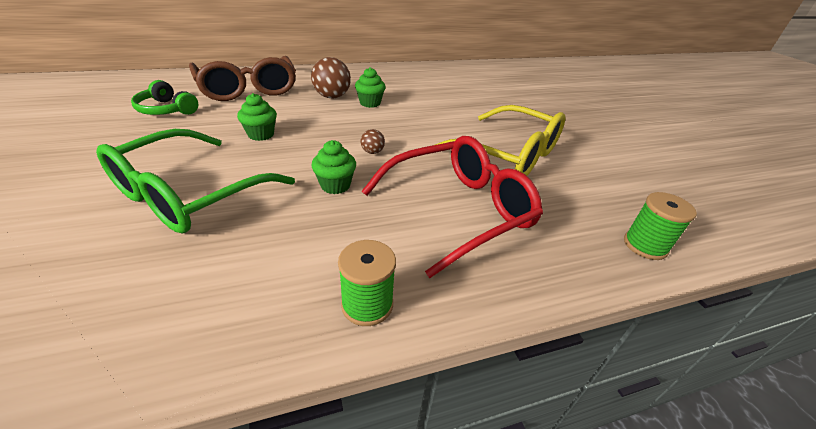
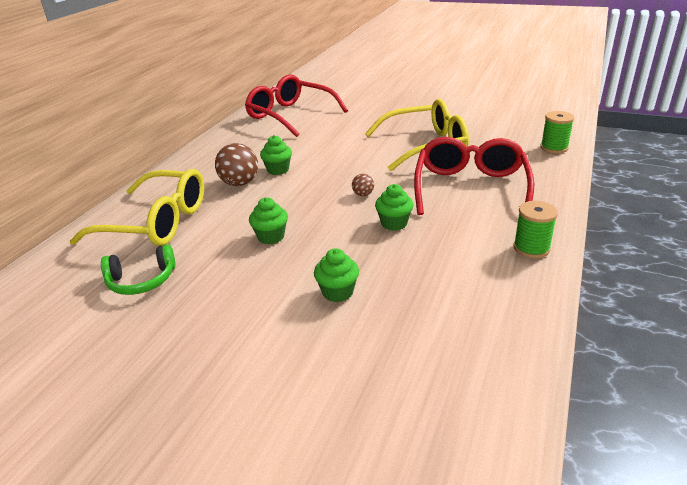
camera: 45 degrees left, 5 degrees down
green glasses [96,129,295,234] -> green cupcake [314,248,359,302]
brown glasses [189,56,296,101] -> yellow glasses [70,169,204,246]
none -> red glasses [245,74,348,137]

